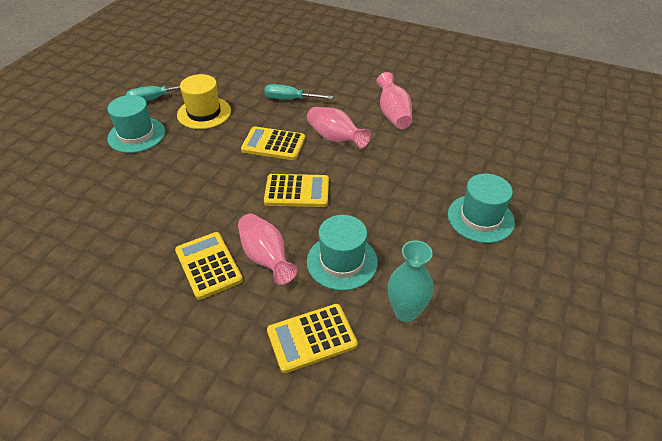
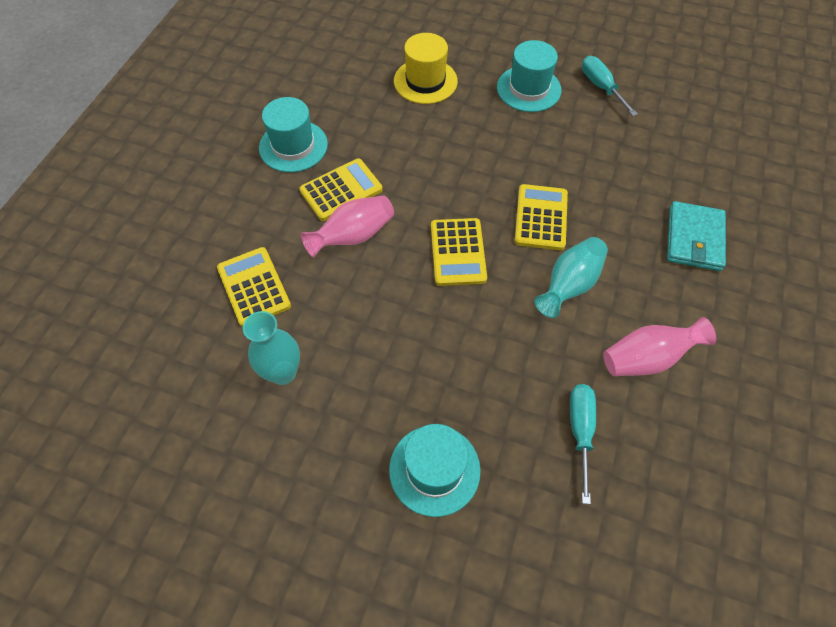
camera: 85 degrees right, 15 degrees up
yellow hat [177,74,231,129] -> yellow hat moved to [394,33,458,104]
turquoise screwdriver [264,84,333,100] -> turquoise screwdriver moved to [570,384,596,504]
pink vase [307,107,371,148] -> turquoise vase [534,237,608,318]
turquoise hat [307,215,378,291] -> turquoise hat moved to [259,97,328,172]
none -> turquoise wallet [667,201,726,271]

